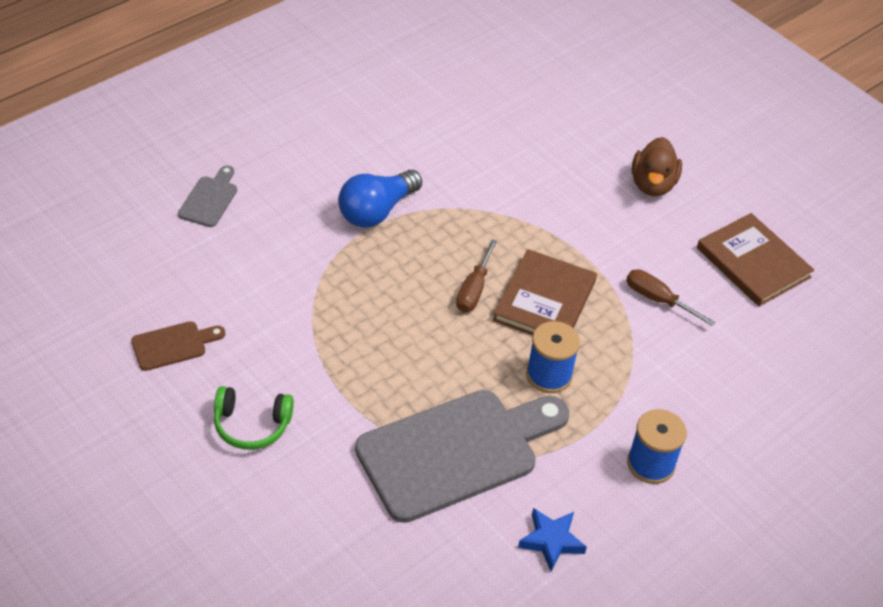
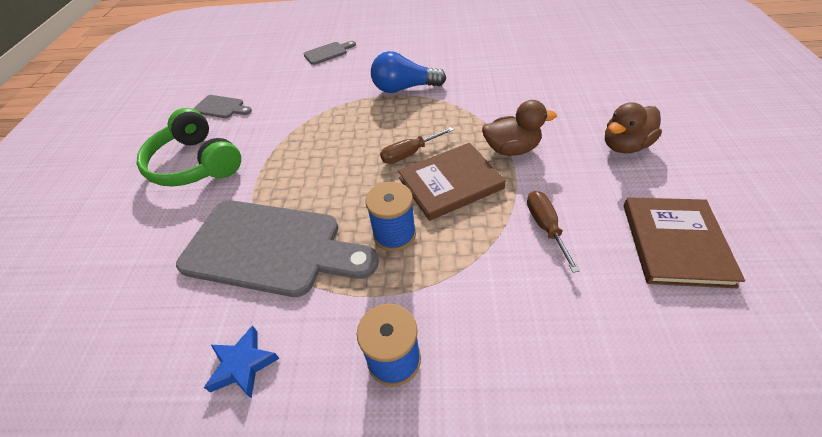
camera: 50 degrees right, 0 degrees up
brown cutting board [131,321,225,371] -> grey cutting board [193,95,252,118]
green headphones [214,386,294,450] -> green headphones [137,108,241,187], size x1.66
none -> brown duck [482,100,557,156]

